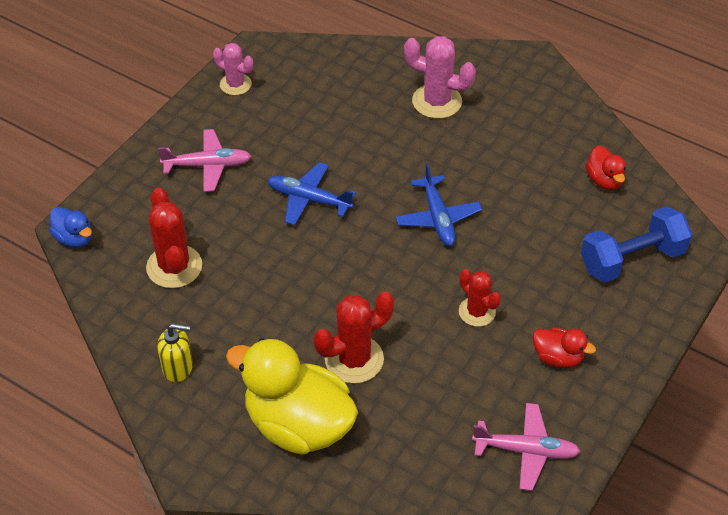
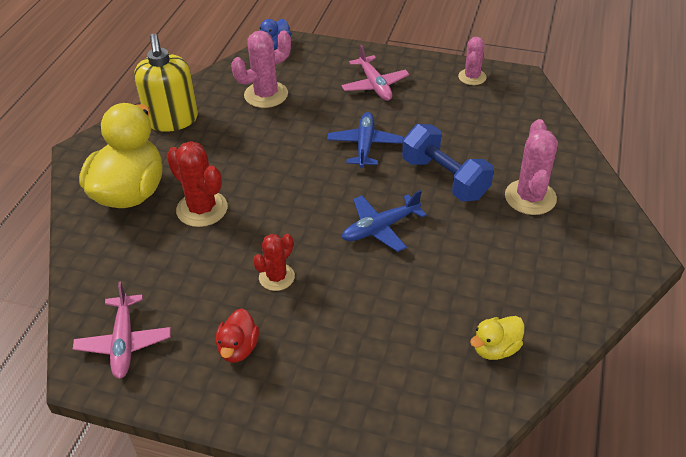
camera: 75 degrees right, 5 degrees down
red cactus [146,188,202,288] -> pink cactus [231,30,291,108]
yellow soap dispenser [157,324,193,382] -> yellow soap dispenser [134,33,198,132], size x1.80
blue dumbbell [581,206,692,283] -> blue dumbbell moved to [402,124,494,202]
red duck [586,146,626,190] -> yellow duck [470,316,525,360]

